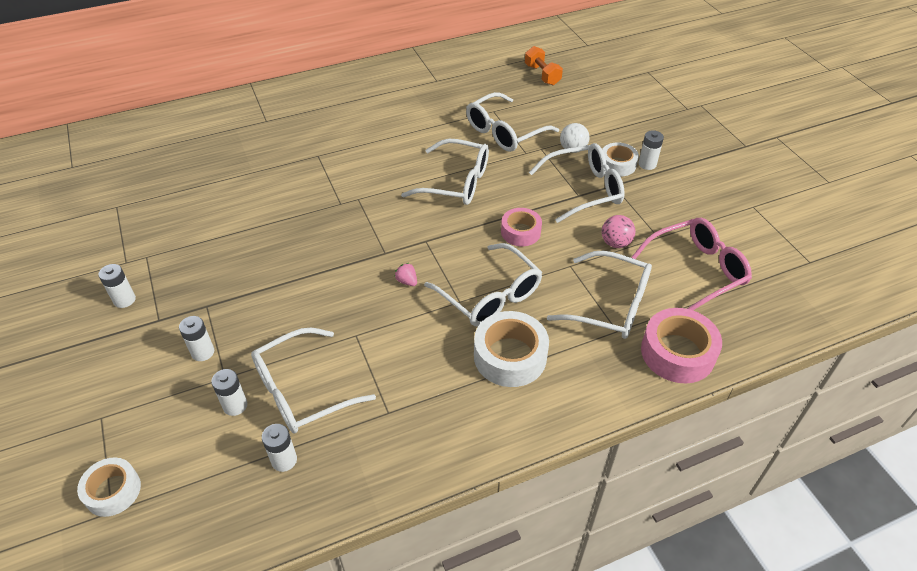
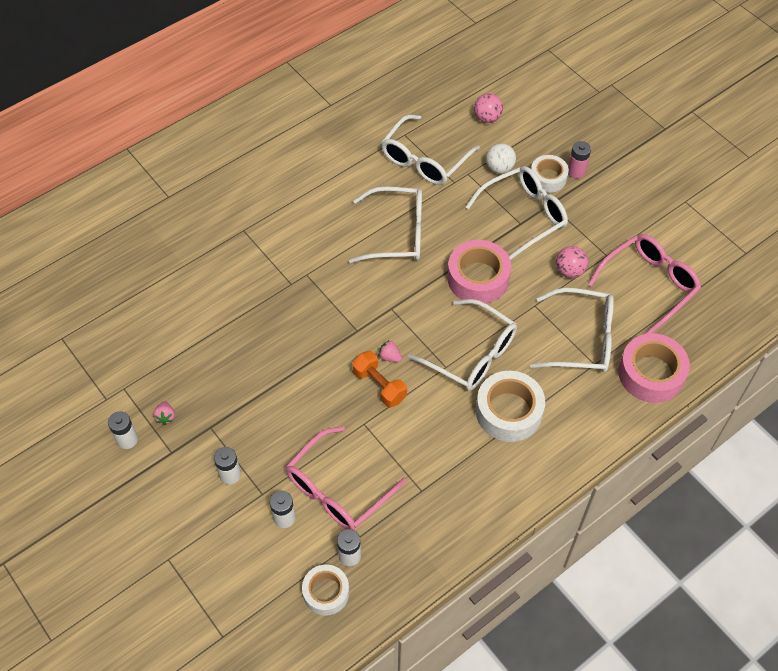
camera: 15 degrees left, 10 degrees up
white tape [77,457,141,517] -> white tape moved to [302,564,349,616]
white glasses [251,327,376,433] -> pink glasses [286,426,407,530]
pink tape [501,208,542,246] -> pink tape [447,240,511,304], size x1.58
orange dumbbell [525,46,563,85] -> orange dumbbell moved to [352,351,407,408]
white battery [639,130,664,170] -> pink battery [568,141,591,179]
none -> pink strawberry [153,401,175,425]
none -> pink ball [474,93,503,123]

